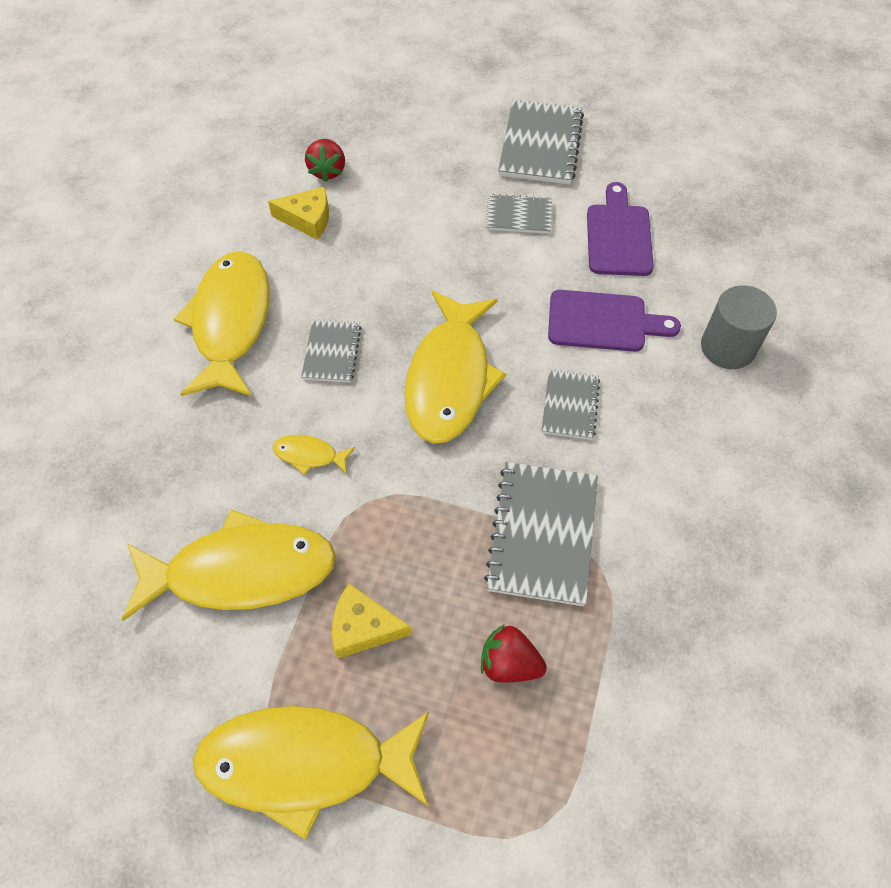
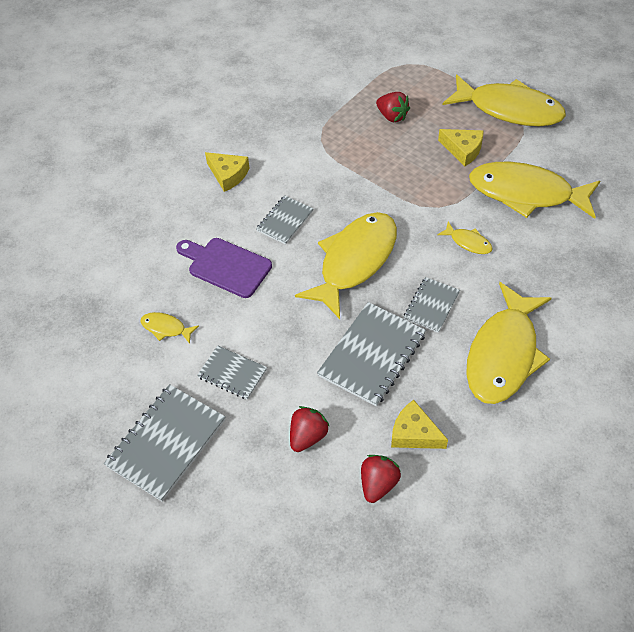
camera: 155 degrees left, 5 degrees down
grey notebook [484,462,598,606] -> grey notebook moved to [317,302,426,407]
purple cutting board [587,182,654,276] -> yellow fish [140,312,199,344]
grey cylinder [701,285,777,369] -> none
none -> yellow cheese [205,152,249,192]
none -> red strawberry [290,406,330,452]

